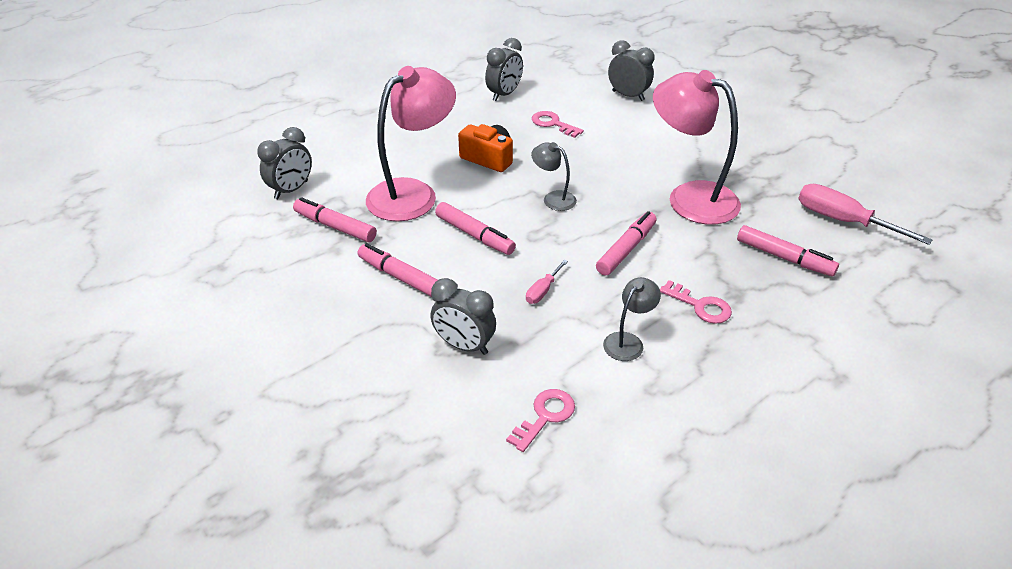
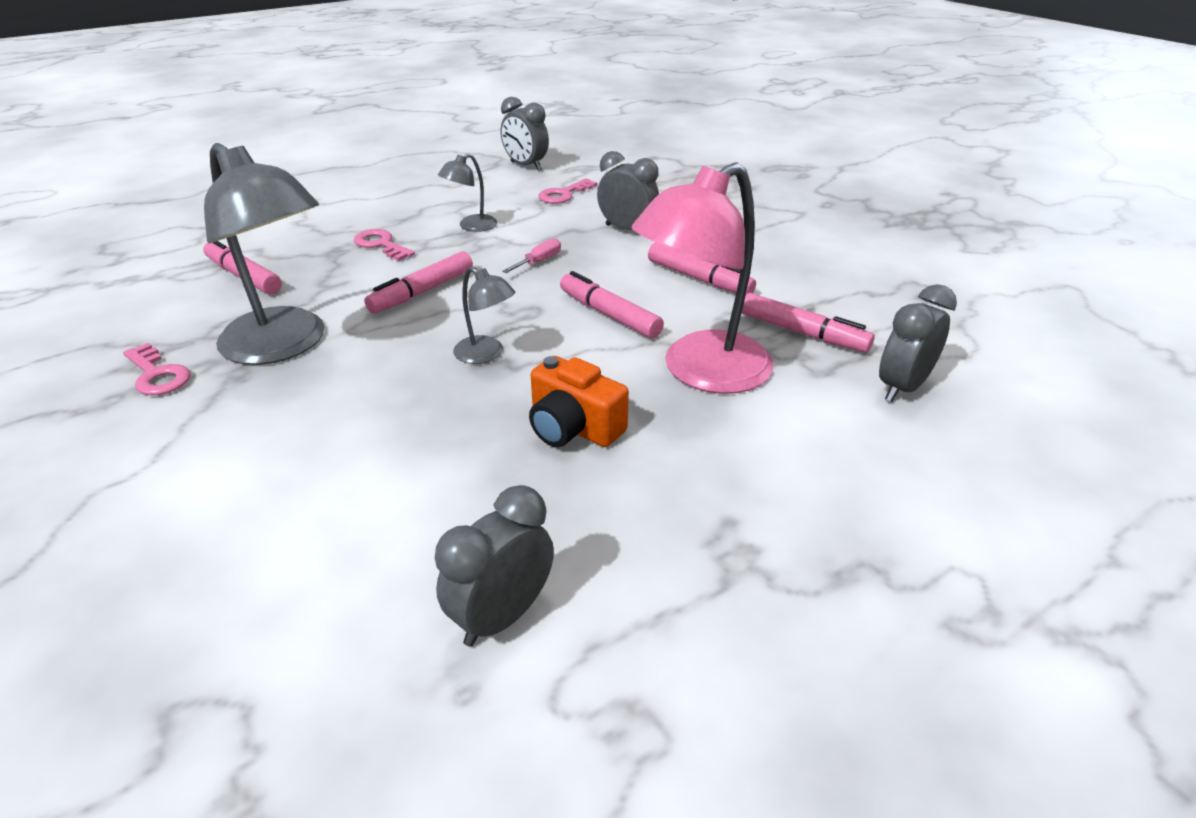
camera: 175 degrees left, 5 degrees down
pink key [532,111,584,138] -> pink key moved to [123,343,191,395]
grey clock [608,40,654,101] -> grey clock moved to [501,97,549,170]
pink lamp [653,70,741,225] -> grey lamp [204,143,325,365]
pink screwdriver [798,184,933,245] -> none

